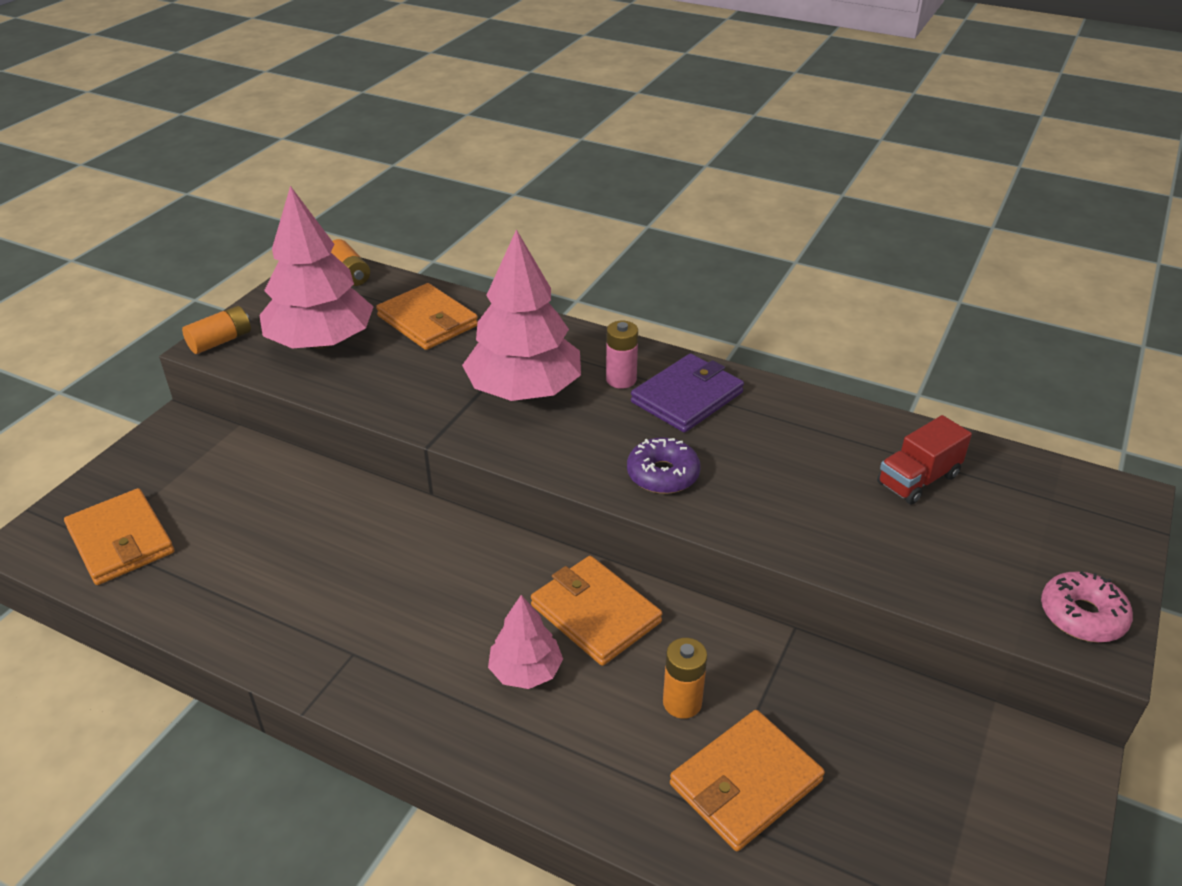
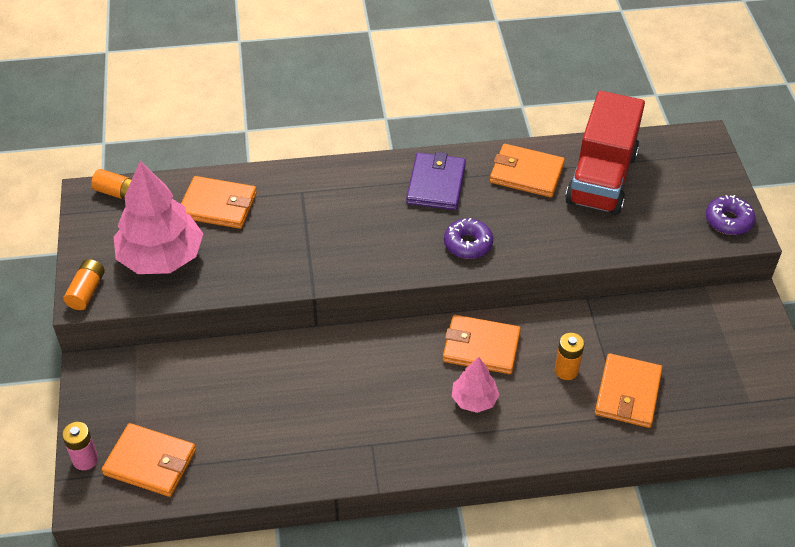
camera: 35 degrees left, 10 degrees up
pink tree [462,229,581,401] -> none
pink battery [606,321,638,389] -> pink battery moved to [62,422,98,470]
red truck [877,415,972,504] -> red truck [565,91,645,215], size x1.98
pink donut [1041,571,1133,642] -> purple donut [706,195,755,235]
none -> orange wallet [490,144,565,197]

